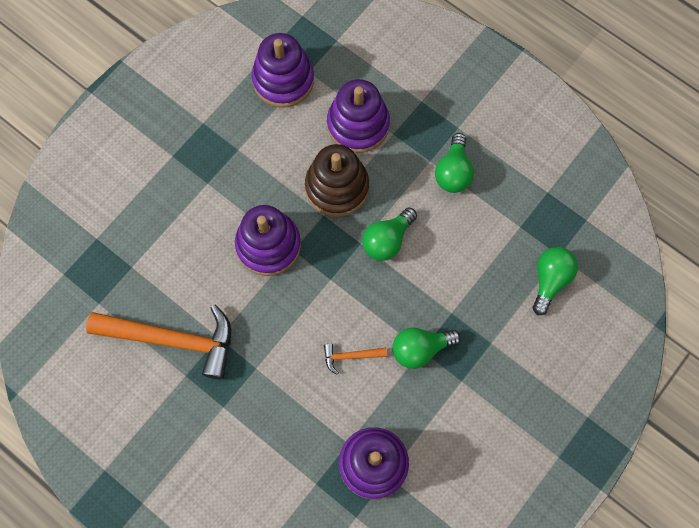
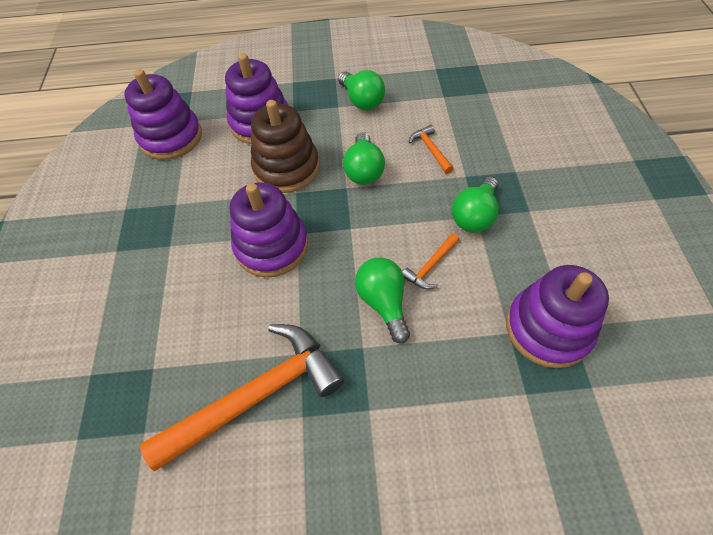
camera: 40 degrees left, 15 degrees down
green light bulb [533,247,578,315] -> green light bulb moved to [355,257,410,343]
none -> orange hammer [409,125,454,174]

